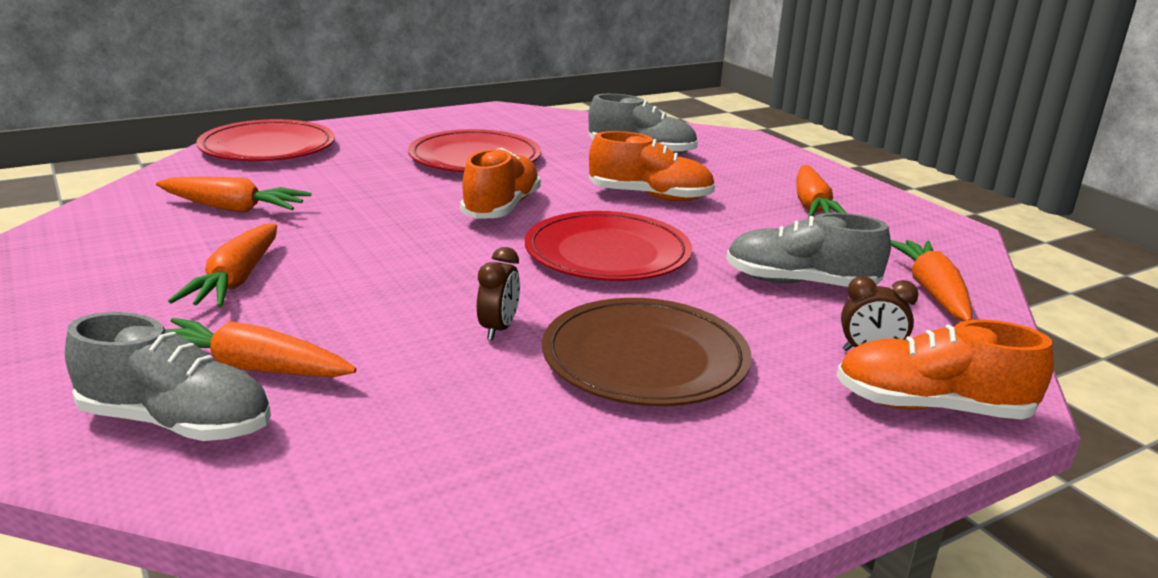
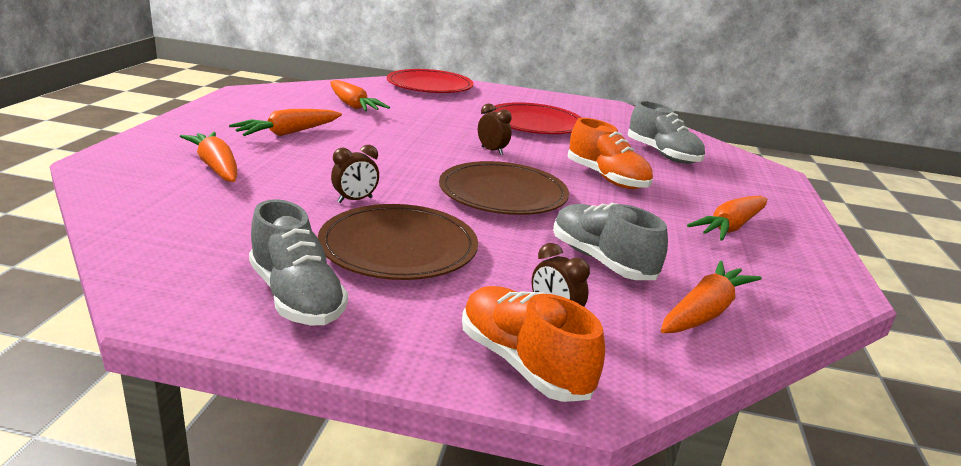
camera: 40 degrees right, 0 degrees up
grey shoe [65,312,271,441] -> grey shoe moved to [249,199,348,325]
orange shoe [460,148,541,219] -> brown clock [478,104,512,155]
red plate [525,211,692,281] -> brown plate [439,161,569,215]

